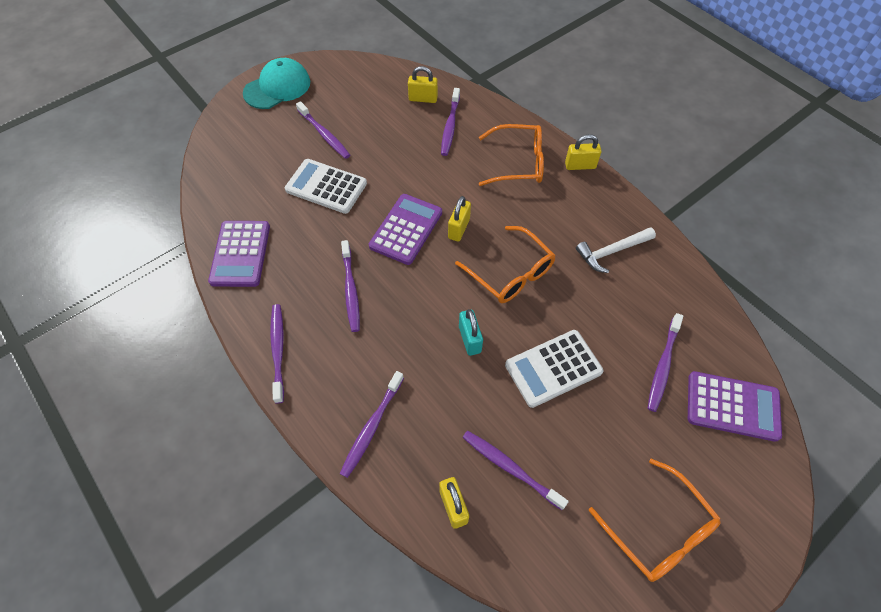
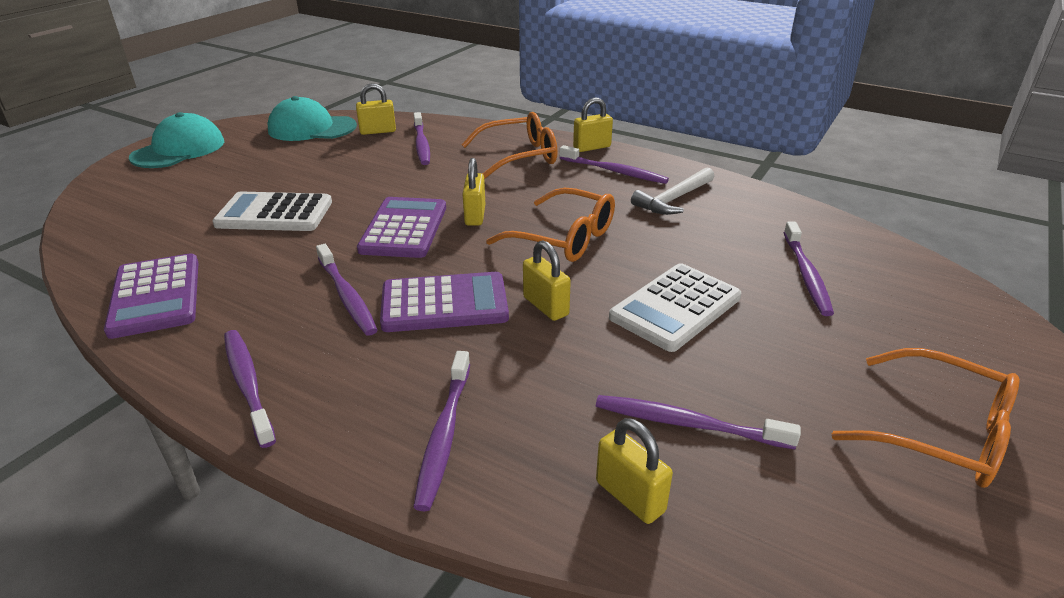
camera: 20 degrees left, 25 degrees down
purple toothbrush [296,101,350,159] -> purple toothbrush moved to [559,145,669,184]
turquoise padlock [459,309,483,356] -> yellow padlock [523,240,571,321]
purple calculator [688,371,782,442] -> purple calculator moved to [380,272,509,332]
none -> turquoise cap [267,96,357,141]

